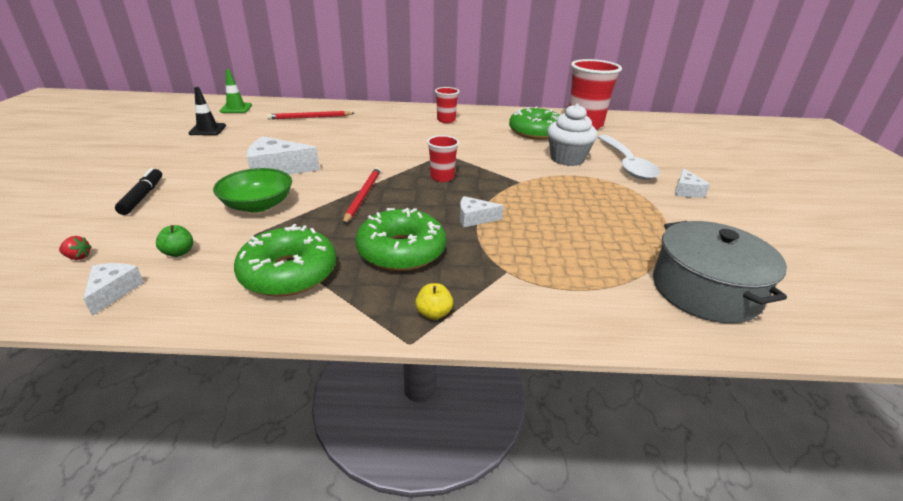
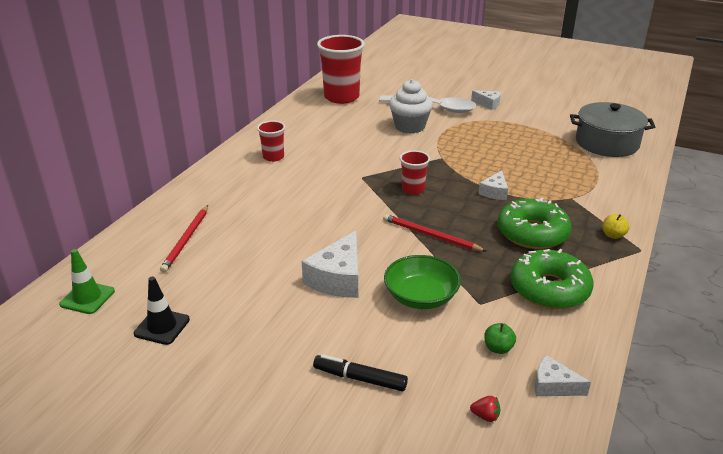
camera: 65 degrees left, 0 degrees up
red strawberry [59,236,92,260] -> red strawberry turned 75 degrees clockwise [470,396,500,422]
green donut [509,106,560,140] -> none

